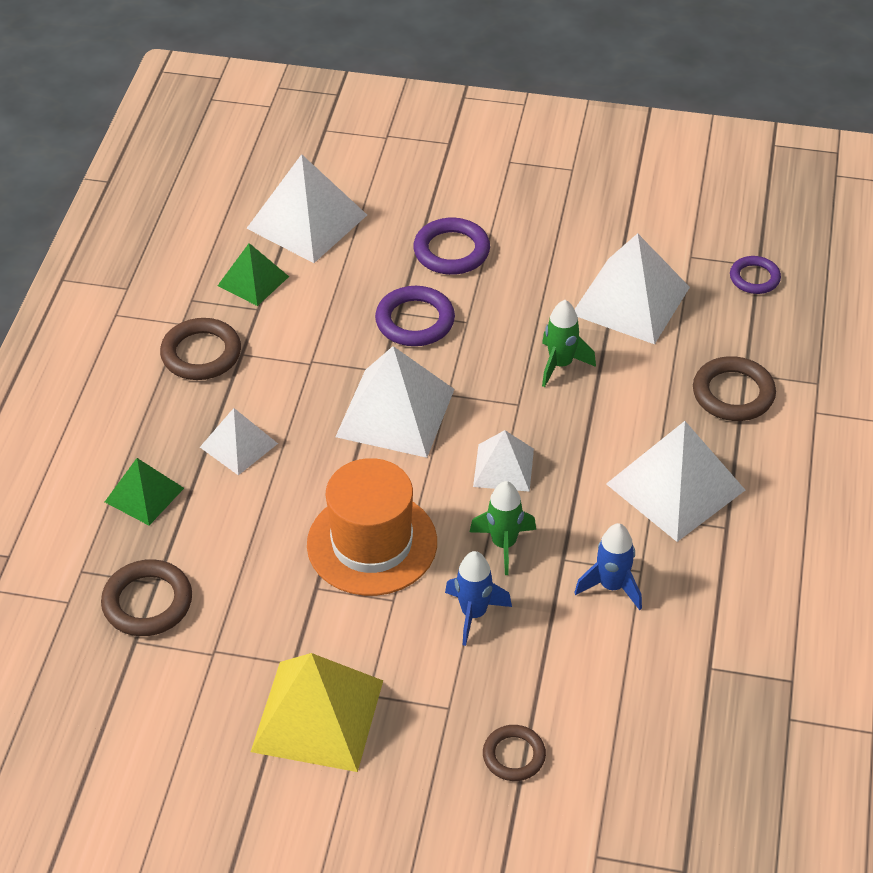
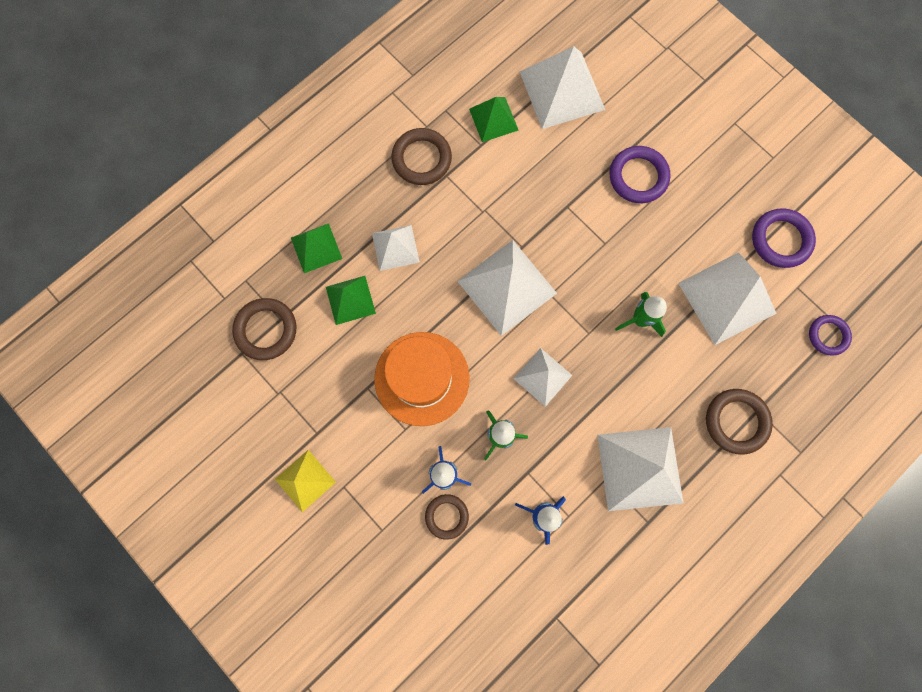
camera: 35 degrees right, 30 degrees up
yellow pyramid [251,653,383,772] -> yellow pyramid [275,450,336,512], size x0.58
purple ring [375,286,455,346] -> purple ring moved to [752,208,816,268]
brown ring [483,725,546,781] -> brown ring moved to [425,494,469,540]
none -> green pyramid [326,276,376,325]

